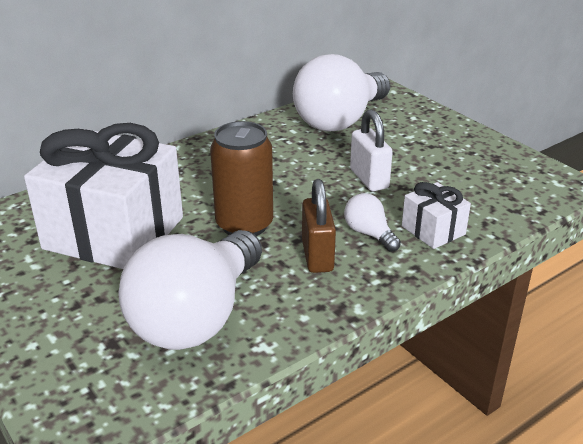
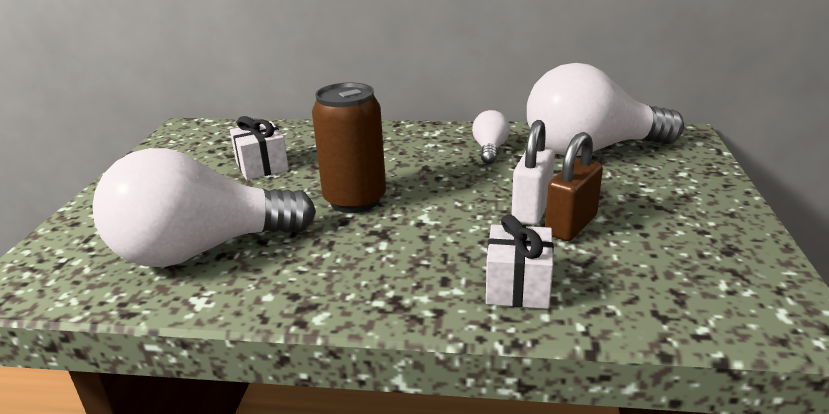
camera: 45 degrees right, 5 degrees down
white gift [24,123,183,269] -> white gift [230,116,289,180], size x0.45
brown padlock [302,179,336,273] -> brown padlock moved to [545,132,603,241]
white light bulb [344,193,401,252] -> white light bulb moved to [472,110,510,164]

